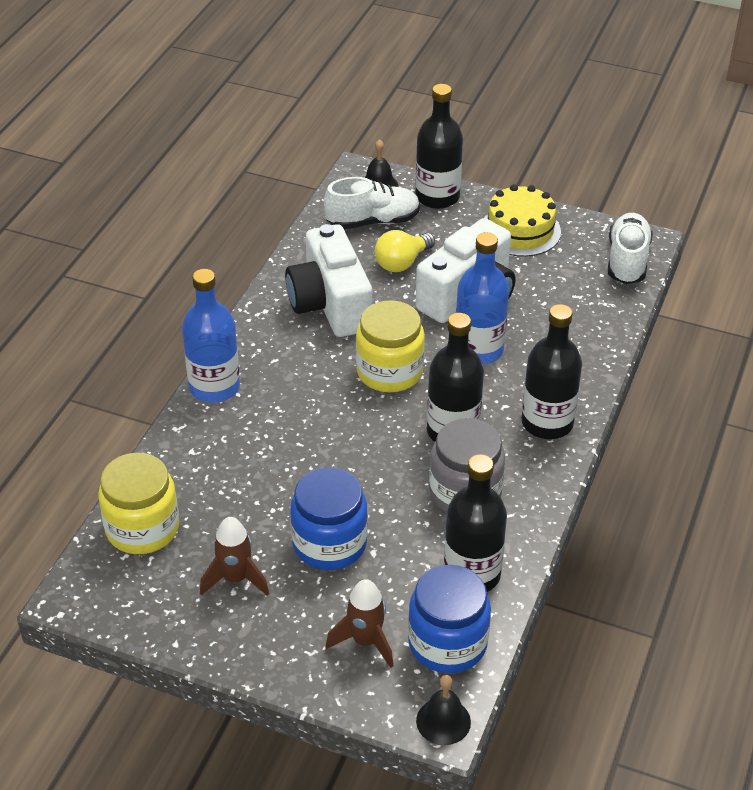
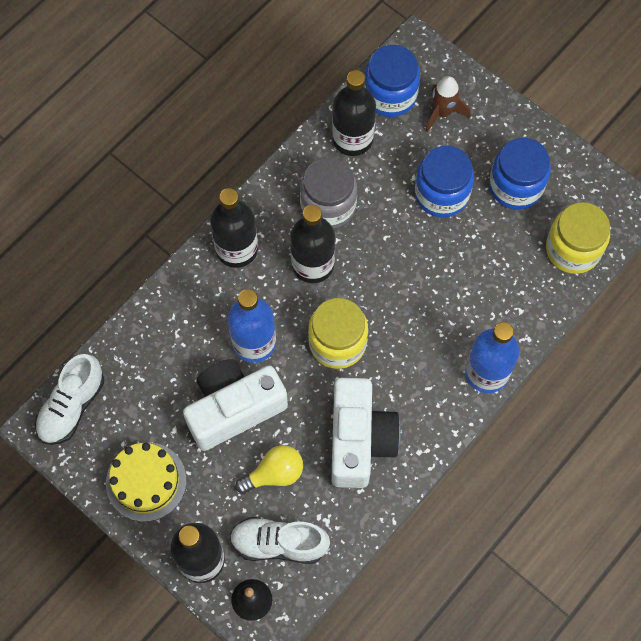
camera: 160 degrees left, 25 degrees up
brown rocket [200,517,269,596] -> blue jar [489,138,551,210]
black bell [416,675,471,745] -> none

